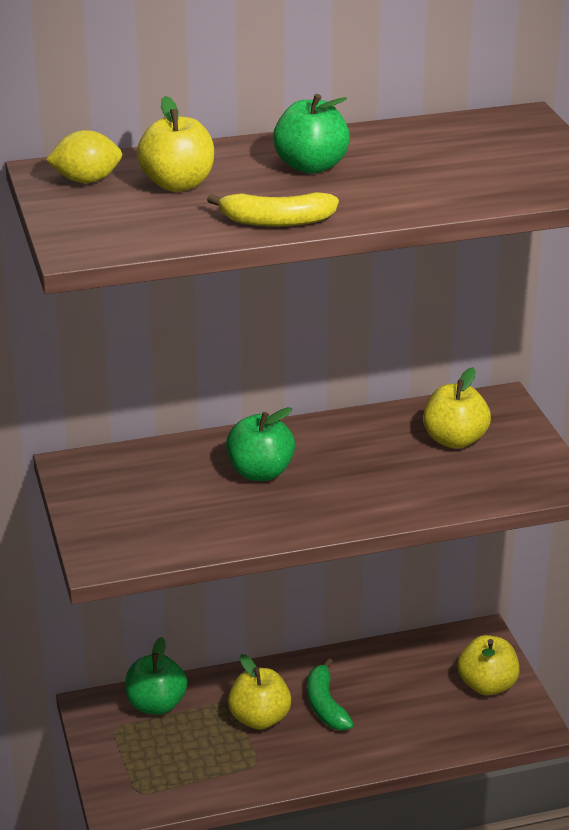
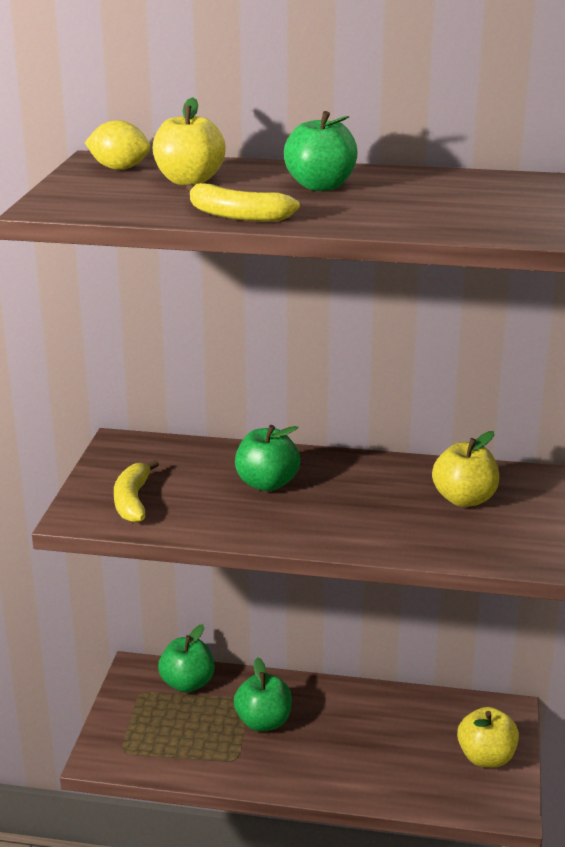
camera: 25 degrees right, 5 degrees down
yellow apple [228,654,291,730] -> green apple [234,657,292,732]
green banana [307,658,354,730] -> none
none -> yellow banana [114,460,159,523]

